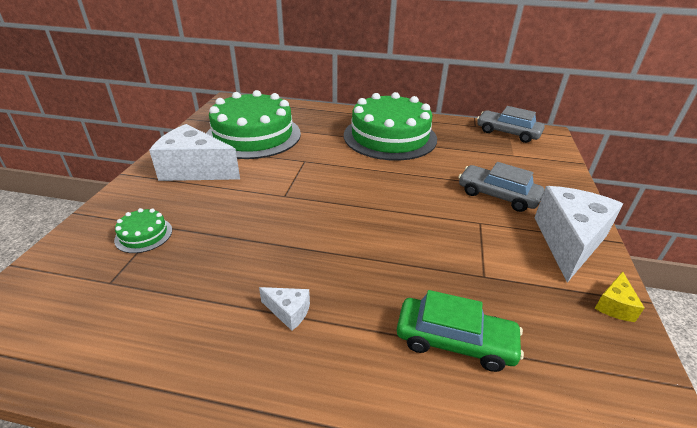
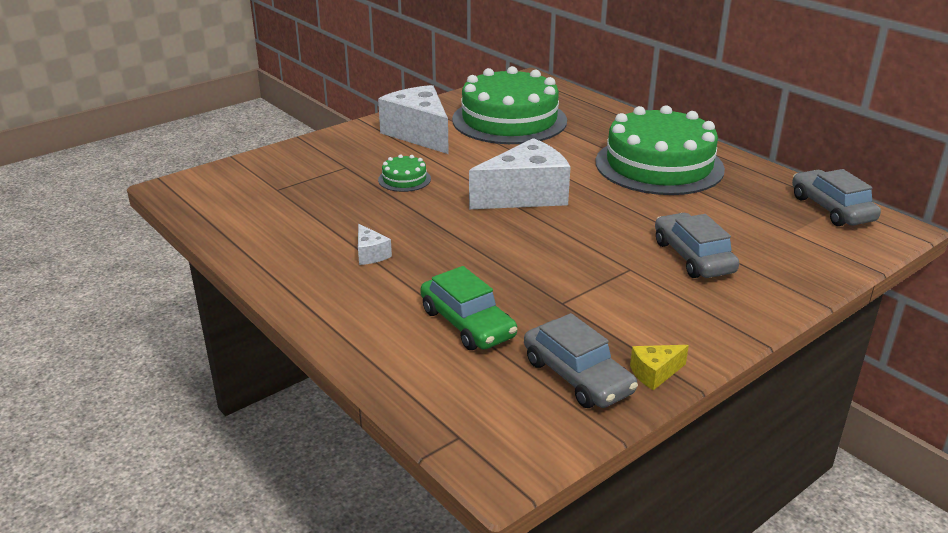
camera: 40 degrees right, 5 degrees down
green cake [114,208,172,253] -> green cake moved to [378,154,431,192]
white cheese [534,186,623,283] -> white cheese moved to [469,138,570,209]
none -> grey car [524,313,638,408]

